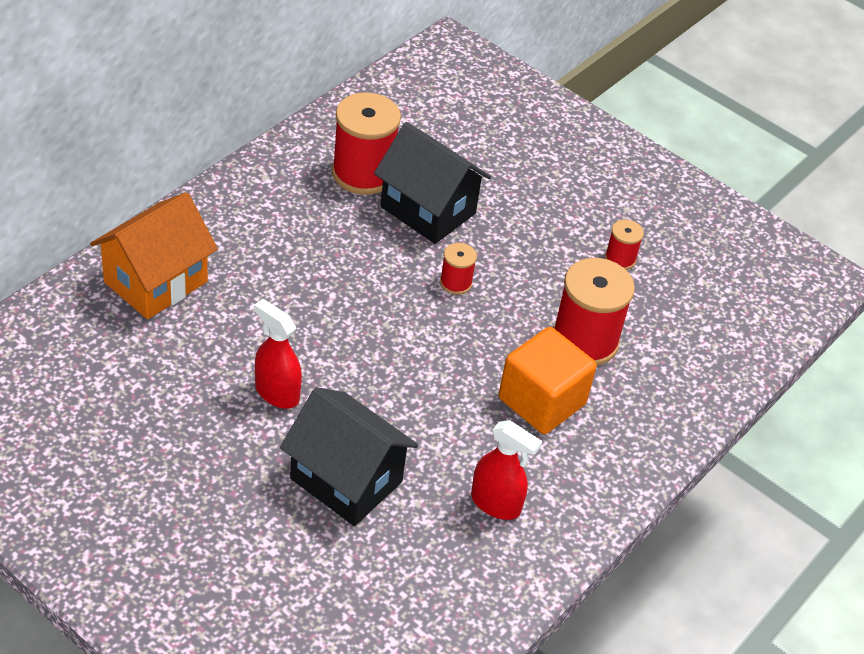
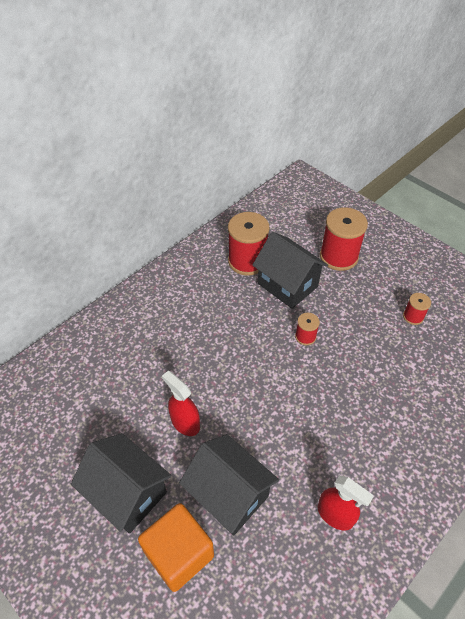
camera: 10 degrees right, 5 degrees up
orange house [90,192,218,319] -> none
orange cube [499,327,597,434] -> orange cube moved to [138,503,214,592]
red spool [553,258,635,366] -> red spool moved to [320,207,368,271]
none -> black house [71,433,171,534]

